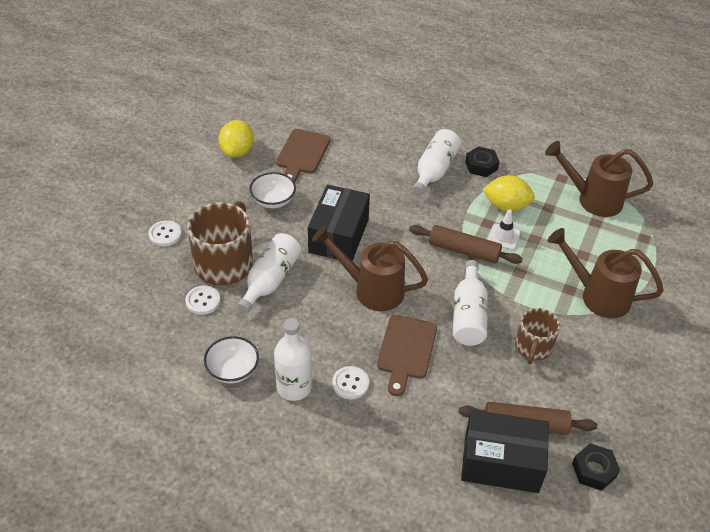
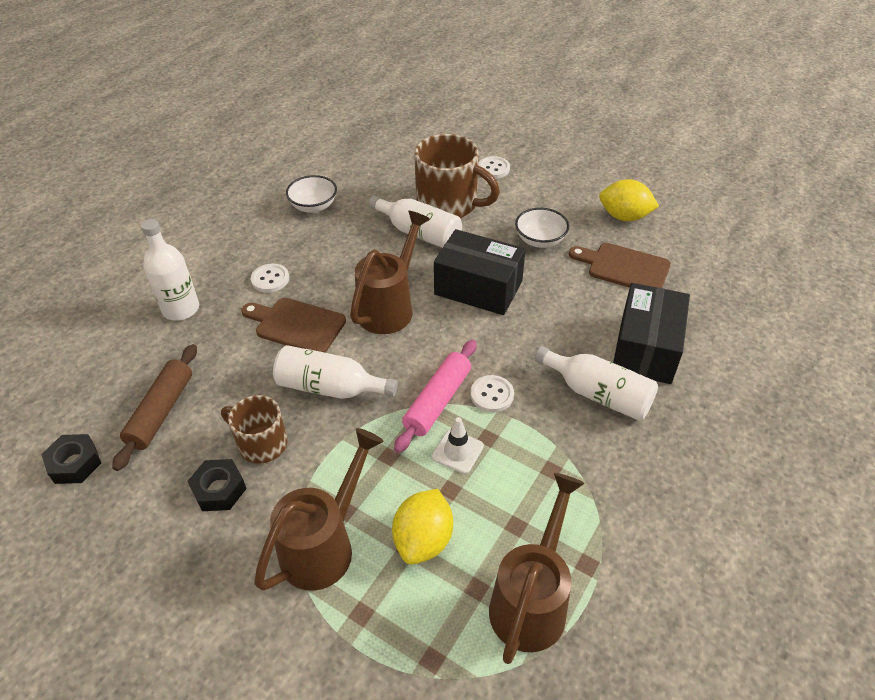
camera: 100 degrees right, 0 degrees up
white button [185,286,220,315] -> white button moved to [470,375,514,413]
white bottle [274,318,312,401] -> white bottle moved to [141,219,199,321]
brown rolling pin [409,225,523,264] -> pink rolling pin [394,340,477,453]
black box [461,410,549,493] -> black box moved to [613,283,690,384]
black nut [465,146,500,177] -> black nut moved to [188,459,247,511]
yellow lemon [482,175,535,212] -> yellow lemon moved to [392,489,453,565]

